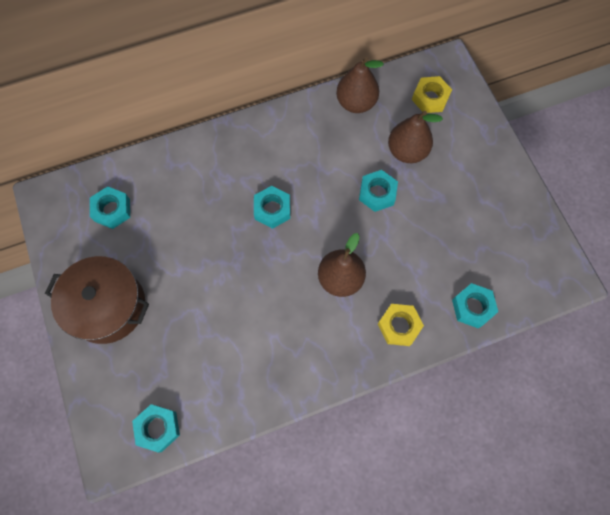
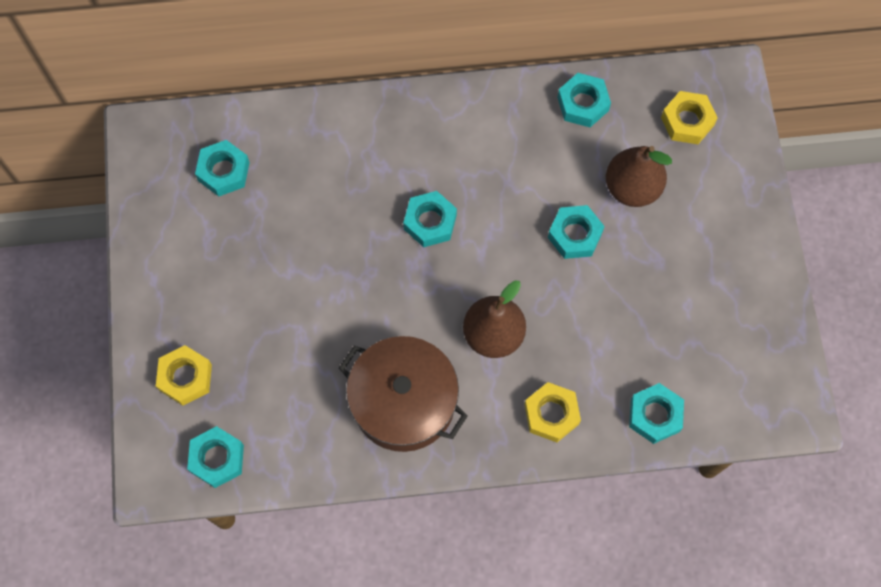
camera: 15 degrees right, 0 degrees up
brown pot [45,256,149,344] -> brown pot moved to [339,336,468,452]
brown pear [336,57,384,113] -> turquoise nut [557,73,611,127]
none -> yellow nut [156,345,212,406]

